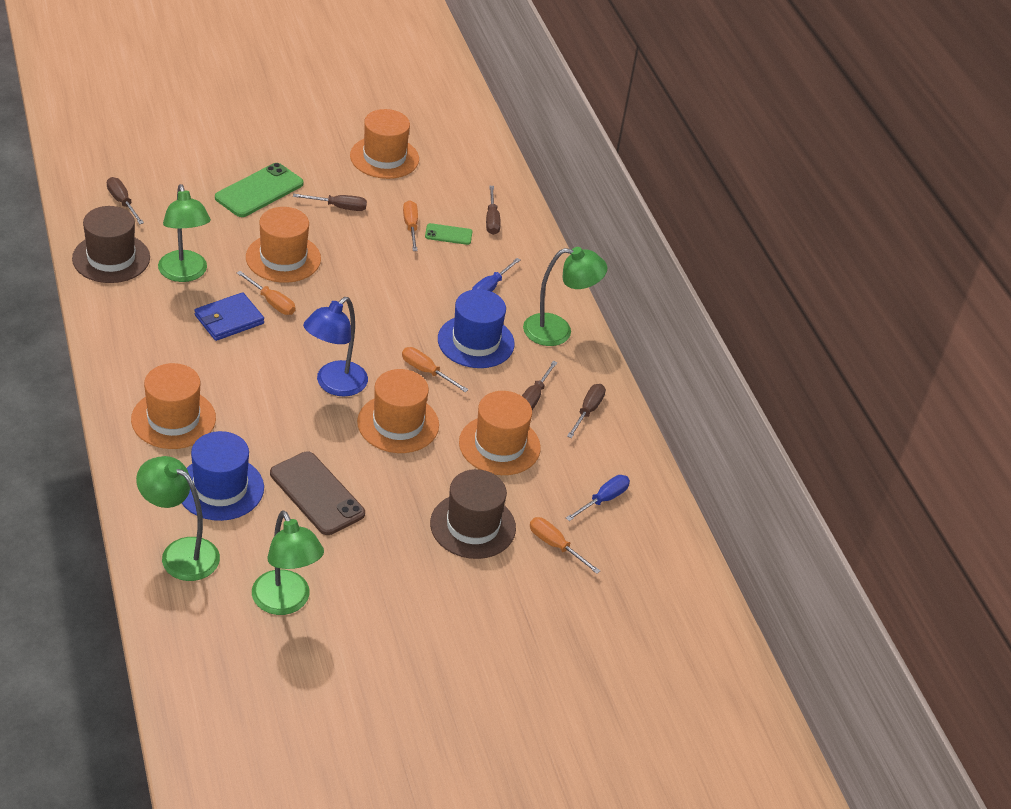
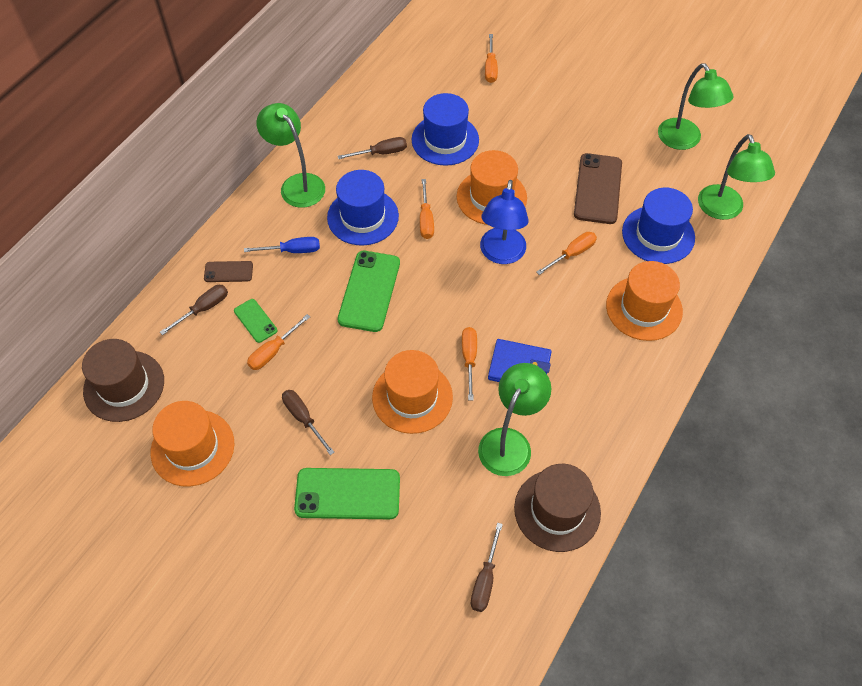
camera: 125 degrees left, 15 degrees up
green lamp [252,510,324,615] -> green lamp turned 135 degrees clockwise [658,63,734,150]
blue lamp [303,297,368,397] -> blue lamp turned 105 degrees clockwise [480,180,529,264]
brown hat [430,469,516,559] -> brown hat moved to [82,339,164,422]
orange hat [459,391,541,475] -> blue hat [412,93,479,166]
blue screwdriver [566,475,630,521] -> none
brown screwdriver [567,384,606,438] -> none
none -> brown phone [204,261,253,282]
none -> green phone [338,251,400,332]
none -> orange screwdriver [536,232,597,275]

